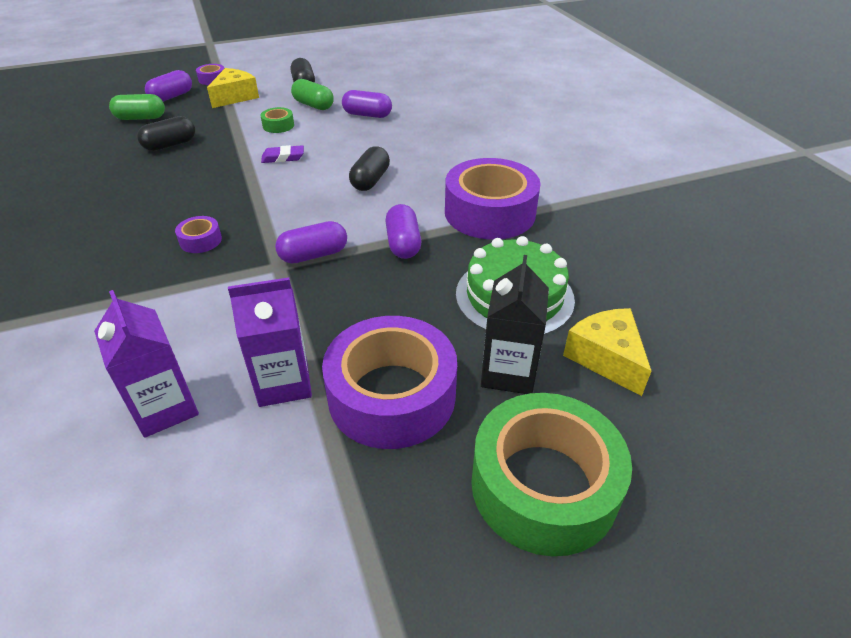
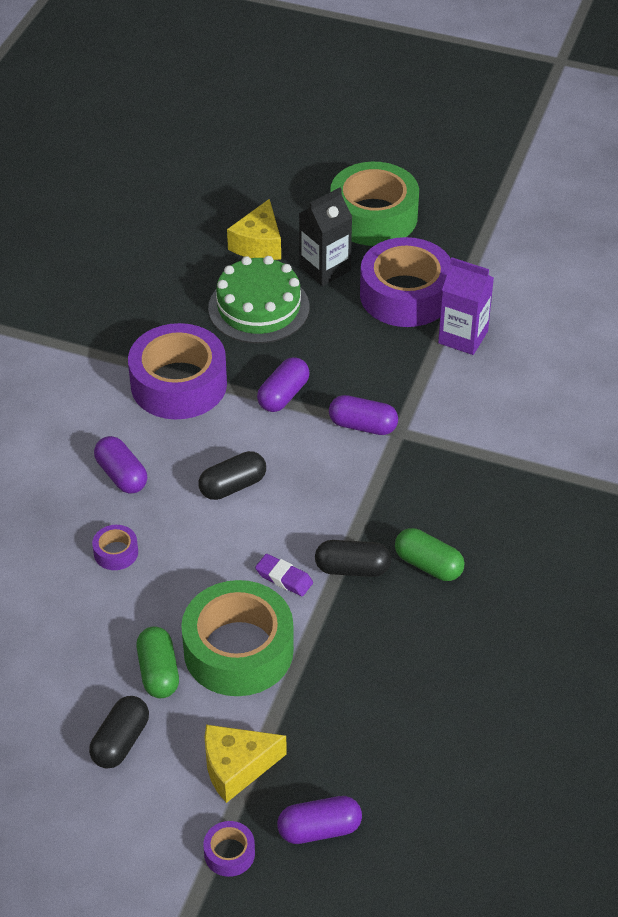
camera: 140 degrees left, 5 degrees up
purple carton [94,290,199,438] -> none
green capsule [109,94,165,120] -> green capsule moved to [395,528,465,581]
black capsule [137,116,195,151] -> black capsule moved to [315,540,391,577]
purple tape [175,216,222,253] -> purple tape moved to [92,525,138,570]
green tape [260,107,294,133] -> green tape [181,580,294,696], size x2.37
purple capsule [342,90,392,118] -> purple capsule moved to [94,436,147,494]

